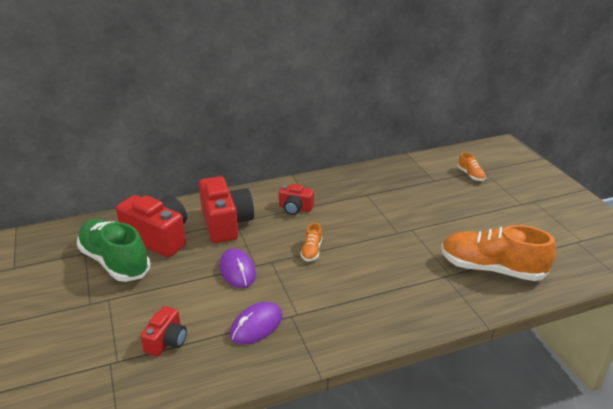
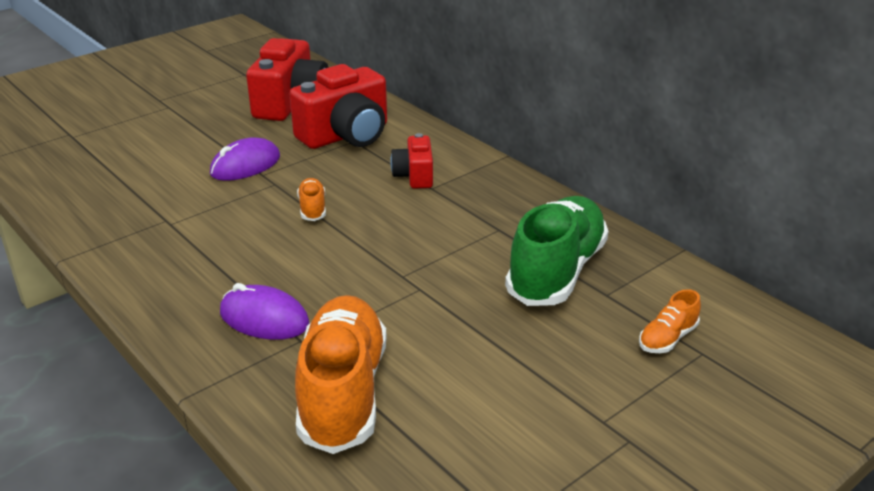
camera: 70 degrees right, 0 degrees up
green shoe [77,219,150,282] -> green shoe moved to [505,196,608,306]
red camera [140,306,187,357] -> none
purple mouse [230,302,283,345] -> purple mouse moved to [220,283,309,340]
orange shoe [300,223,322,262] -> orange shoe turned 90 degrees clockwise [297,178,326,221]

